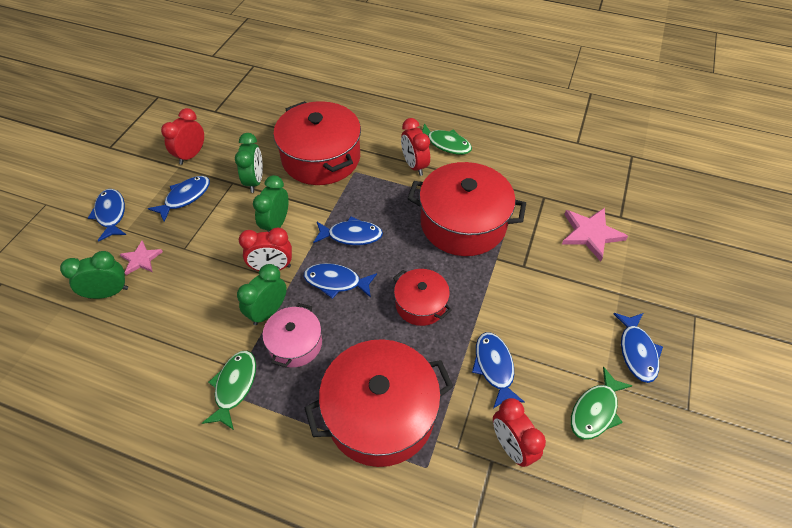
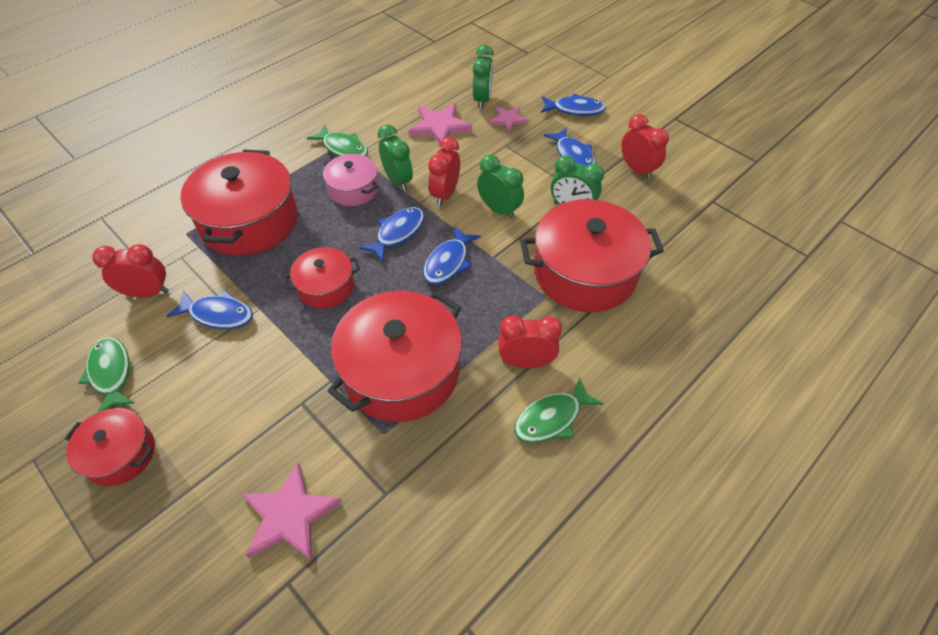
camera: 115 degrees right, 0 degrees up
blue fish [613,313,663,383] -> red pot [65,408,155,486]
none -> pink star [409,103,472,143]

